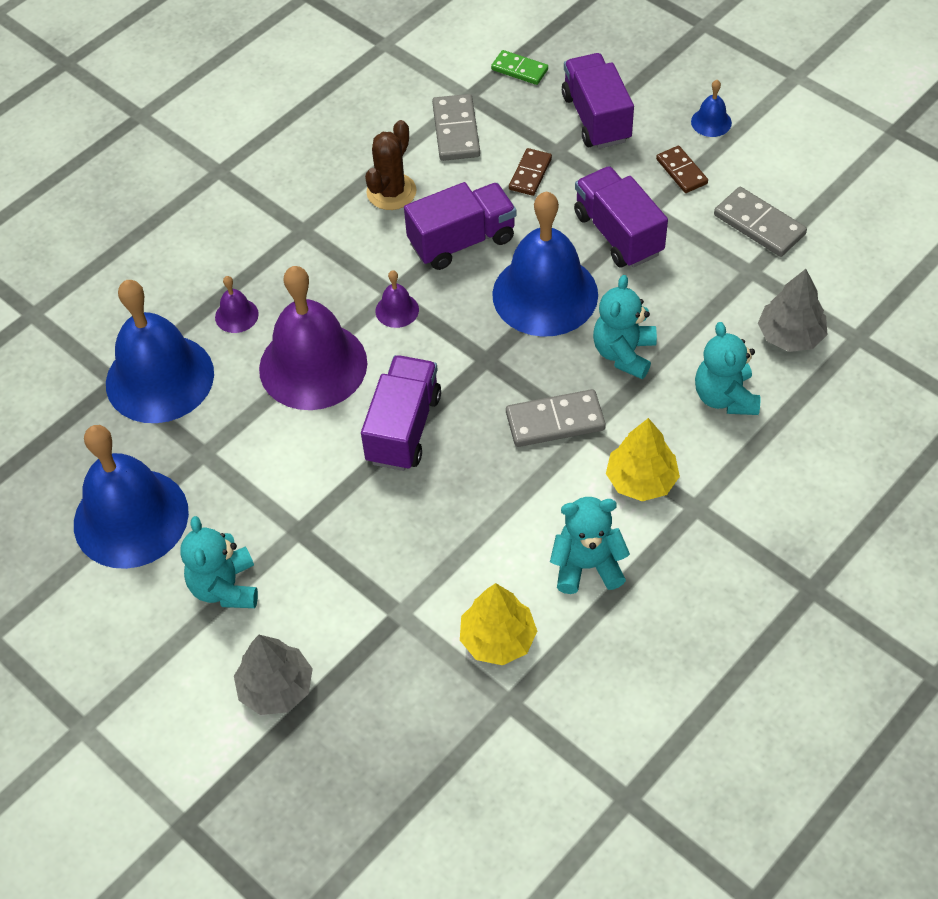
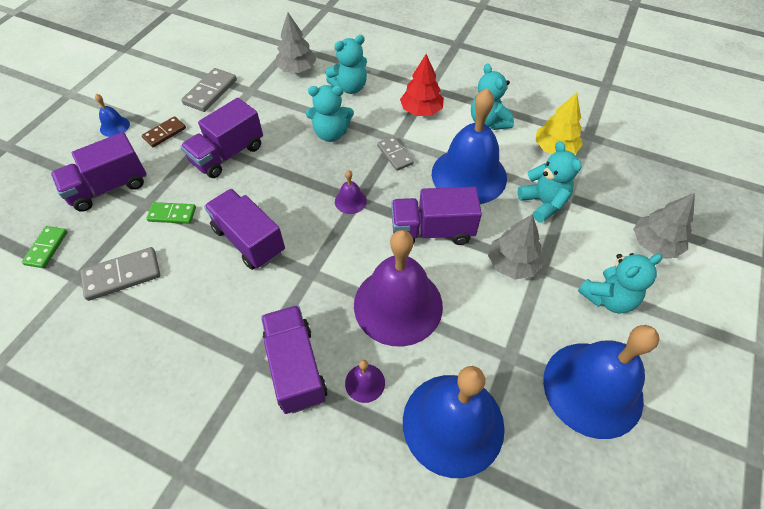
camera: 110 degrees left, 0 degrees up
brown cactus [365,120,417,210] -> none
purple bell [375,270,419,328] -> purple bell moved to [335,170,367,214]
blue bell [492,191,598,337] -> blue bell moved to [432,88,507,204]
grey domino [506,389,606,447] -> grey domino [377,136,414,171], size x0.66
brown domino [509,148,552,196] -> green domino [146,202,196,224]
yellow tree [606,418,680,501] -> red tree [400,54,444,116]
none -> purple truck [261,305,327,414]
none -> grey tree [488,214,544,279]
none -> turquoise teddy bear [518,141,582,223]

